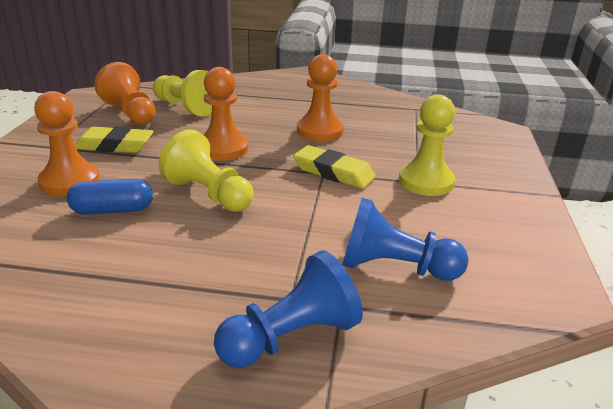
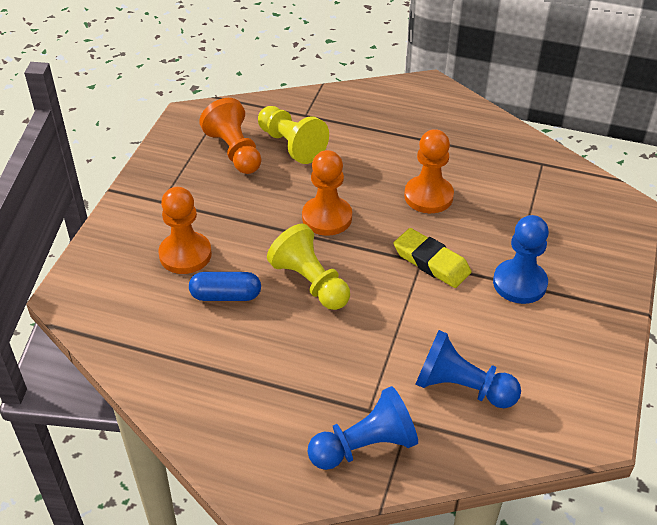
camera: 10 degrees right, 15 degrees up
yellow eraser [75,126,154,153] -> none
yellow pawn [399,95,455,196] -> blue pawn [493,215,549,304]

